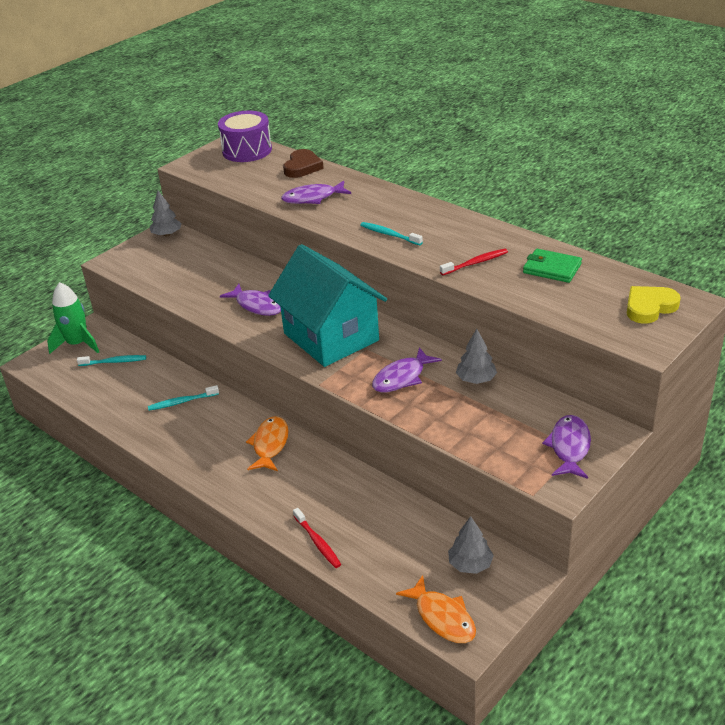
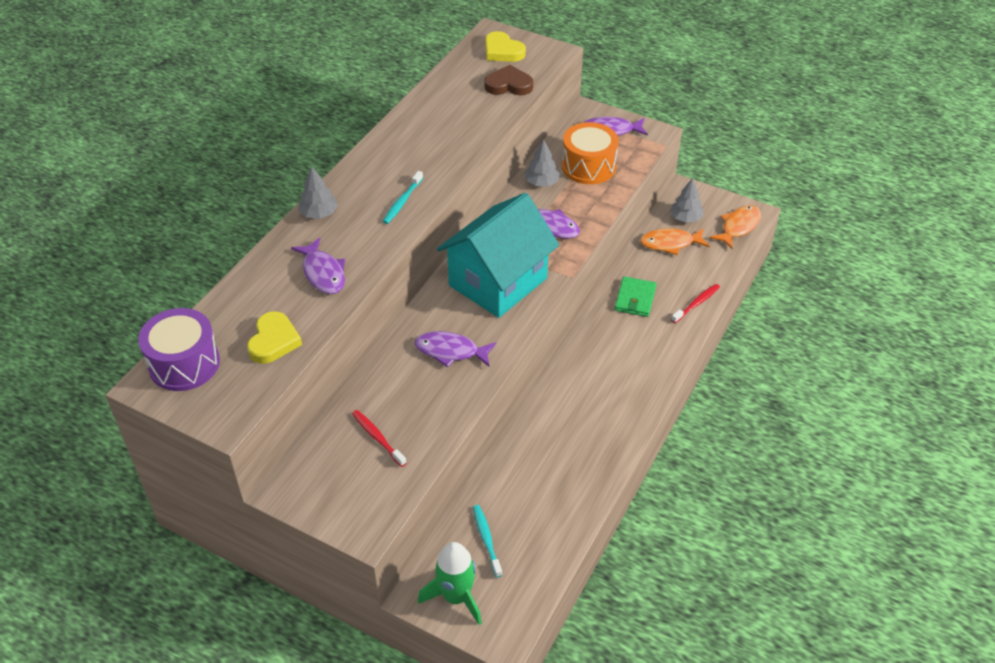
camera: 105 degrees left, 10 degrees up
turquoise toothbrush [148,385,219,411] -> none
grey tree [149,191,182,237] -> grey tree moved to [298,166,338,219]
purple fish [220,284,281,316] -> purple fish turned 105 degrees counterclockwise [415,331,496,368]
orange fish [246,416,289,471] -> orange fish moved to [640,228,710,255]
brown heart [283,149,324,178] -> brown heart moved to [485,65,533,95]
red toothbrush [440,249,508,275] -> red toothbrush moved to [352,410,407,467]
green wallet [523,249,582,283] -> green wallet moved to [615,276,656,317]
none -> yellow heart [247,312,302,364]
none -> orange drum [562,122,619,184]

